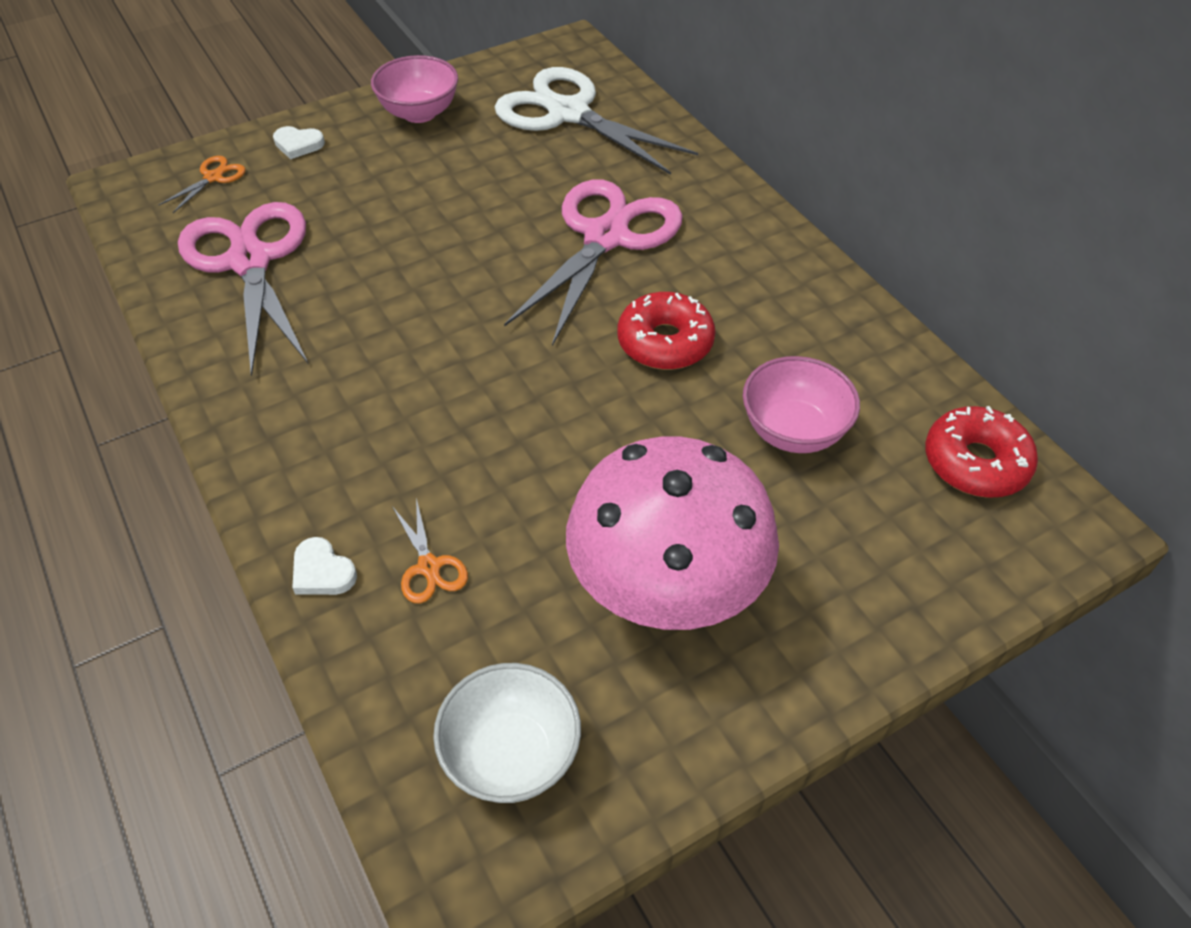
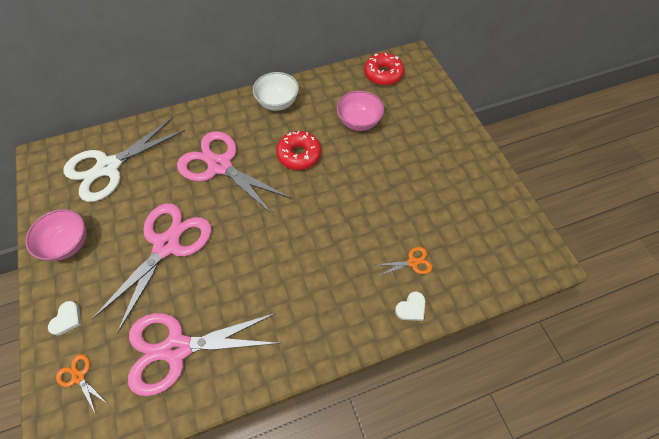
camera: 80 degrees left, 10 degrees up
white bowl [433,663,581,803] -> white bowl moved to [253,72,299,111]
pink mushroom [566,436,779,630] -> none
none -> pink scissors [92,203,212,334]

